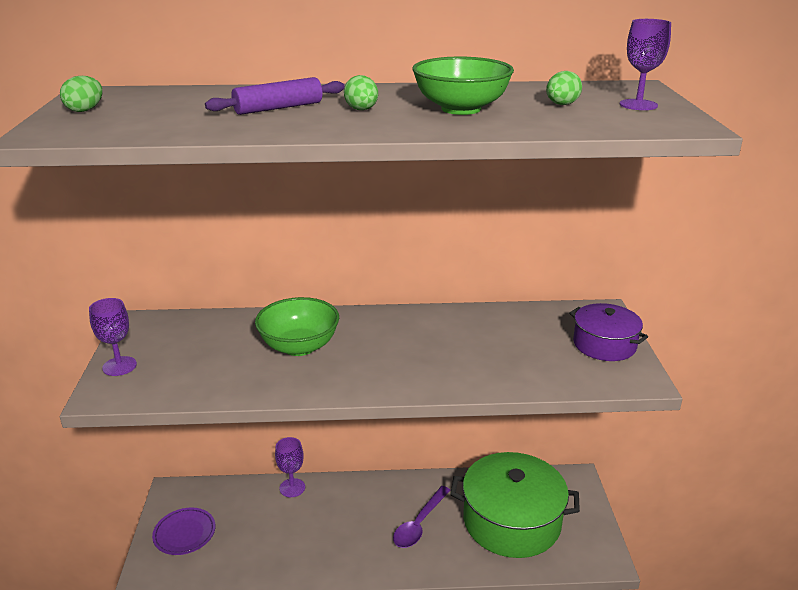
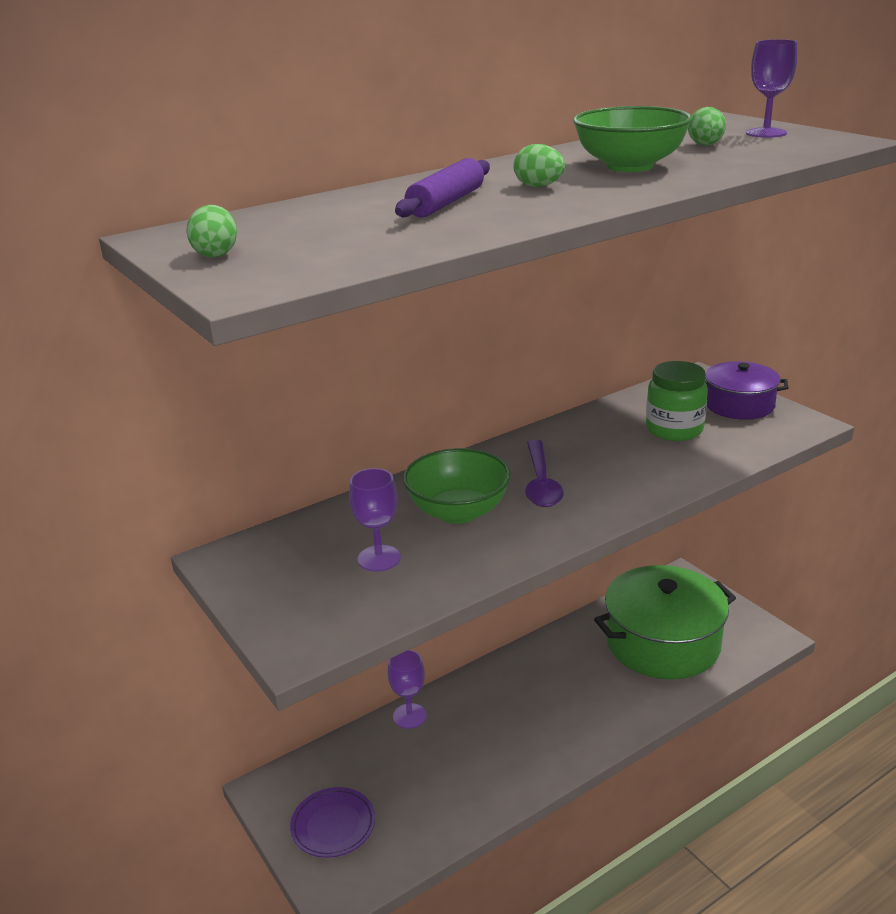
camera: 30 degrees left, 0 degrees up
purple goblet [89,298,137,376] -> purple goblet moved to [349,468,401,571]
purple spoon [393,486,450,548] -> purple spoon moved to [525,440,563,507]
none -> green jar [646,361,708,441]

